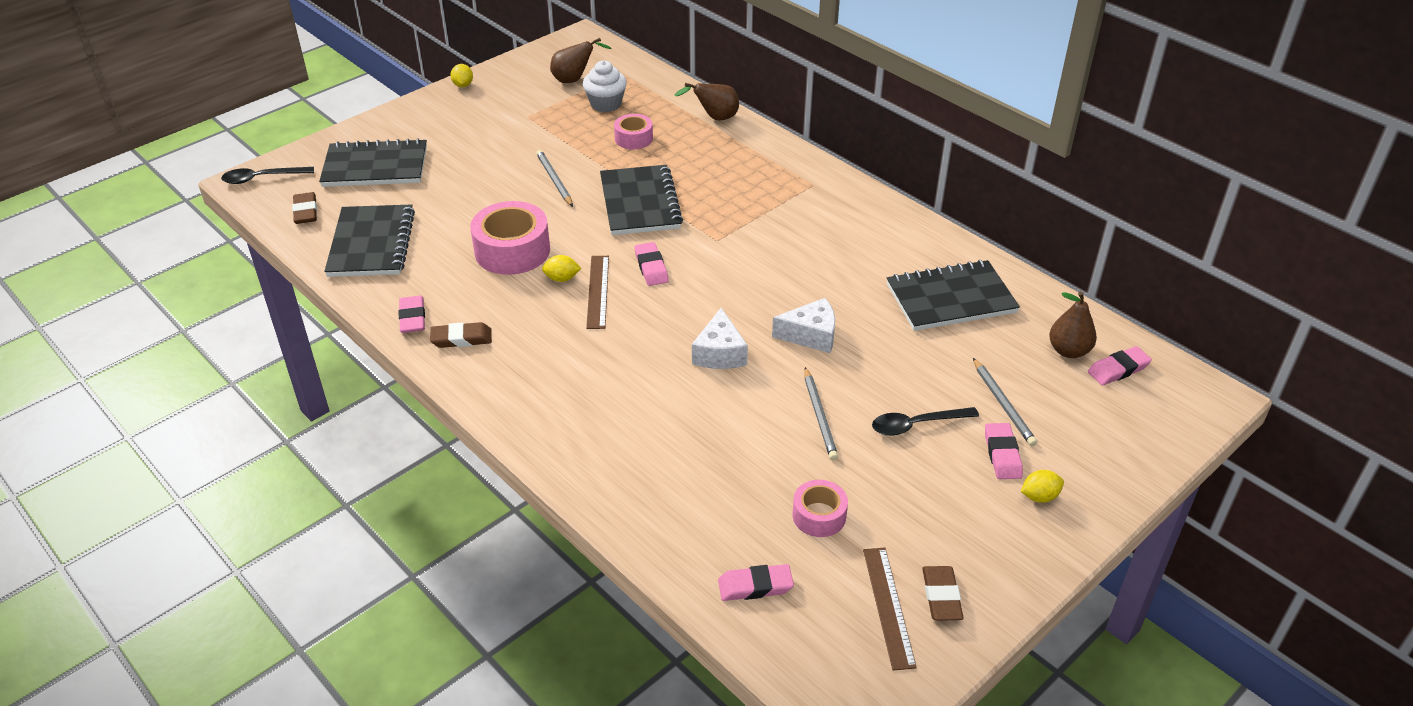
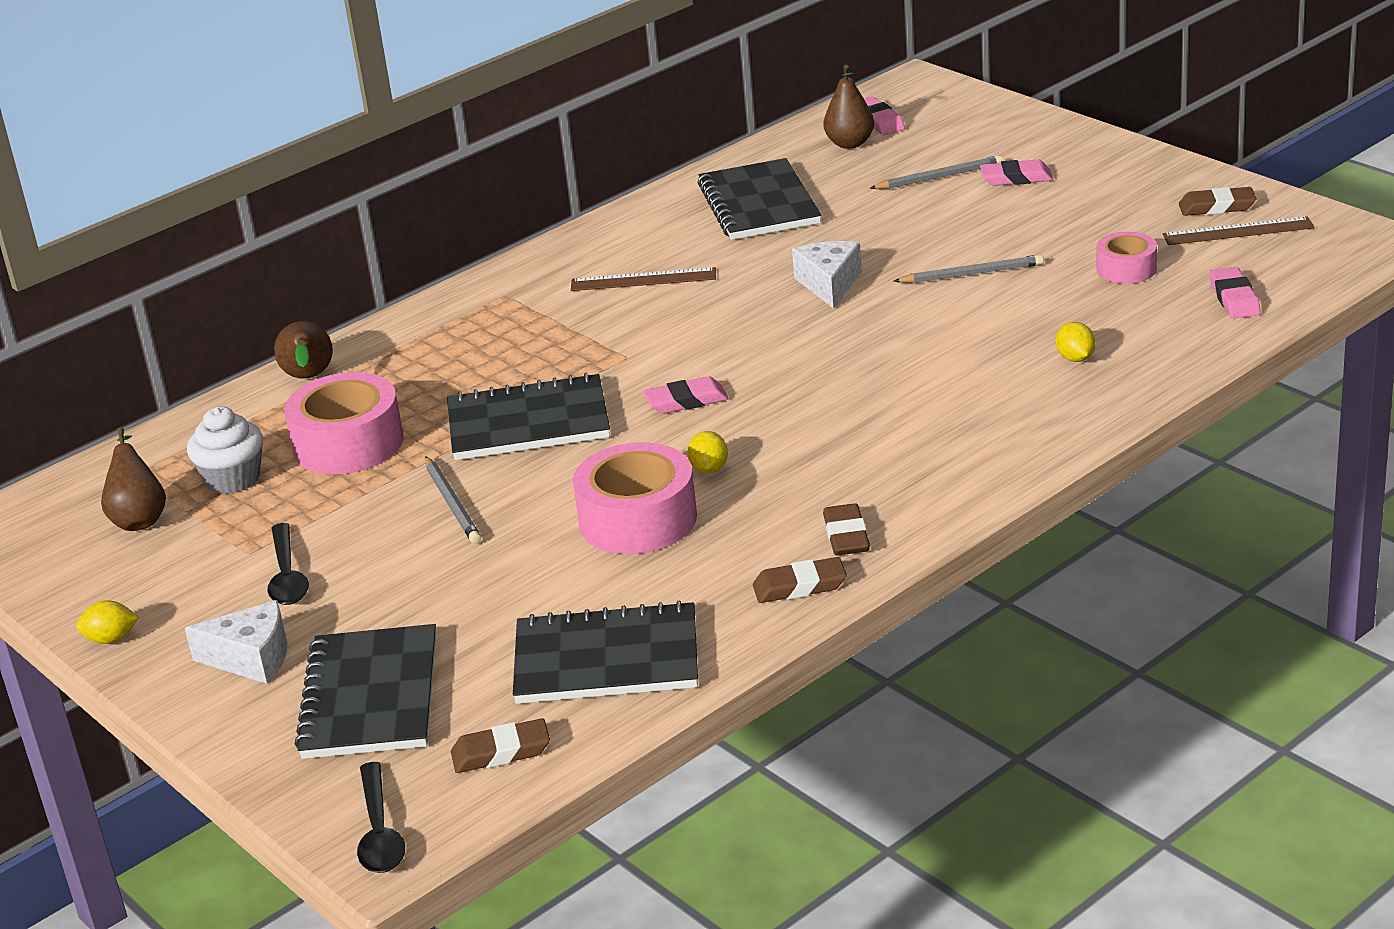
camera: 85 degrees left, 10 degrees down
pink eraser [399,296,425,333] -> brown eraser [753,557,847,603]
grey pencil [536,150,573,207] -> grey pencil turned 90 degrees counterclockwise [425,456,481,544]
brown ruler [586,256,609,329] -> brown ruler moved to [571,267,716,291]
pink tape [614,114,653,149] -> pink tape [284,372,404,474], size x1.75
white cheese [692,308,748,369] -> white cheese moved to [185,600,287,684]
black spoon [872,407,979,436] -> black spoon moved to [267,523,309,605]
yellow lemon [1021,470,1064,503] -> yellow lemon moved to [1056,322,1096,362]

